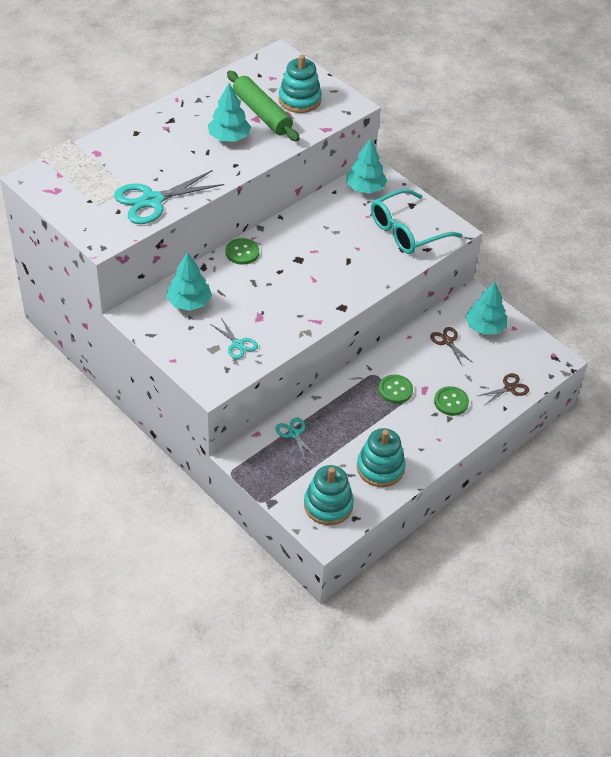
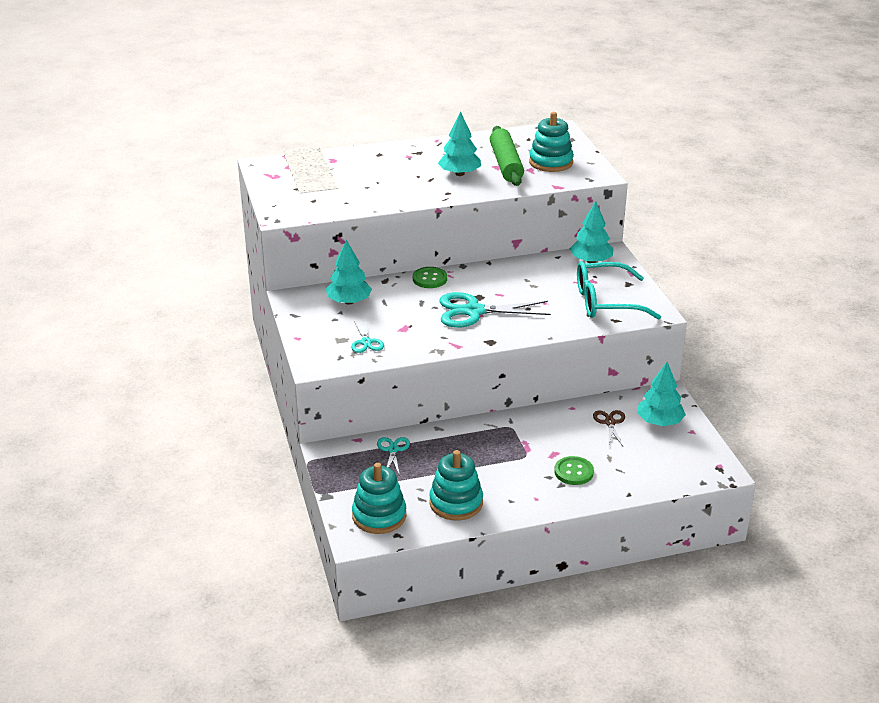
camera: 30 degrees right, 15 degrees down
turquoise scissors [114,170,224,224] -> turquoise scissors moved to [439,292,551,328]
green button [379,374,413,404] -> none
brown scissors [478,373,529,405] -> none

